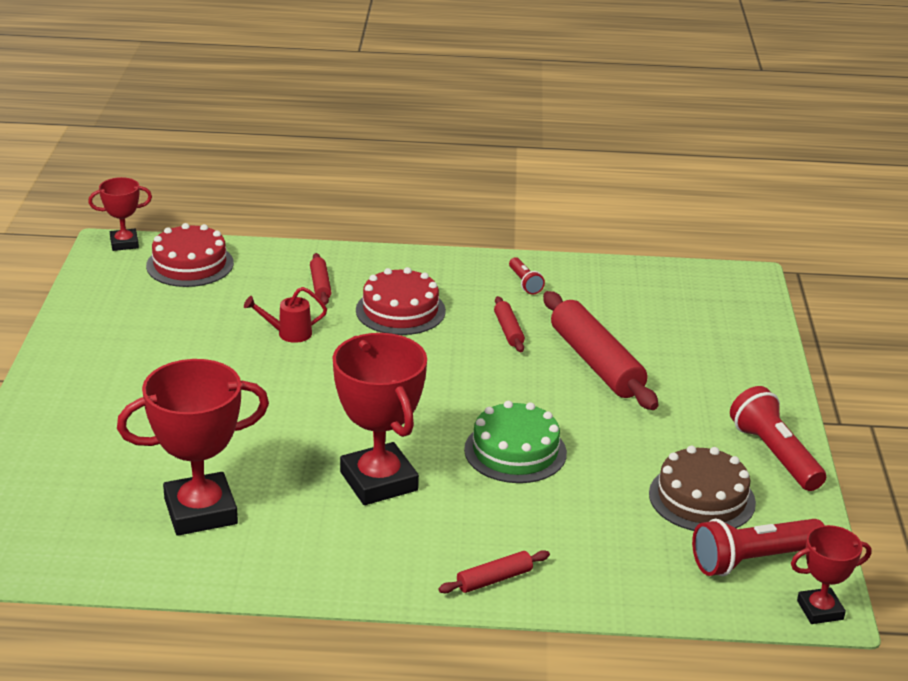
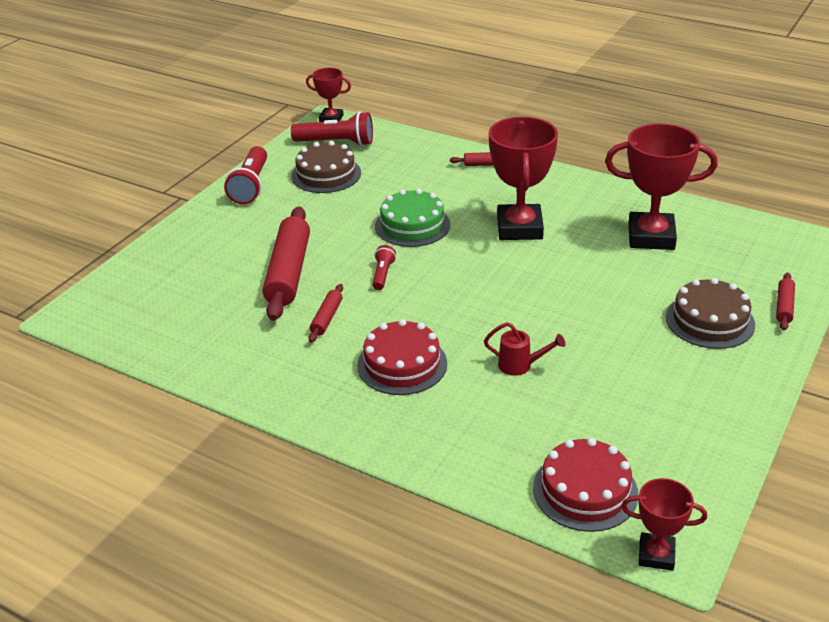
camera: 150 degrees left, 5 degrees up
red rolling pin [310,253,332,305] -> red rolling pin moved to [776,273,795,330]
red flashlight [509,257,545,295] -> red flashlight moved to [372,245,396,290]
none -> brown cake [666,278,755,349]

